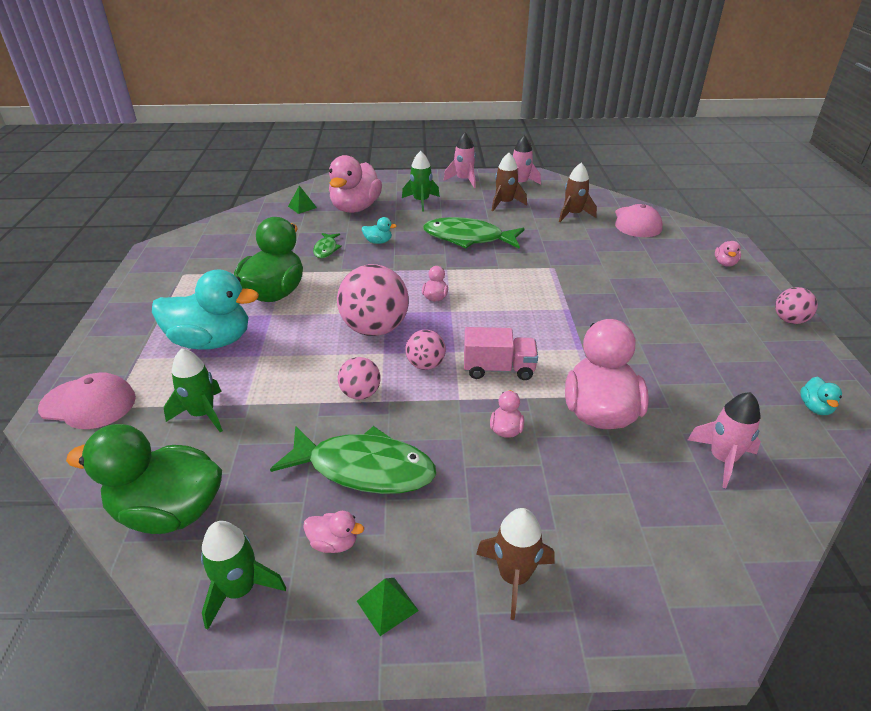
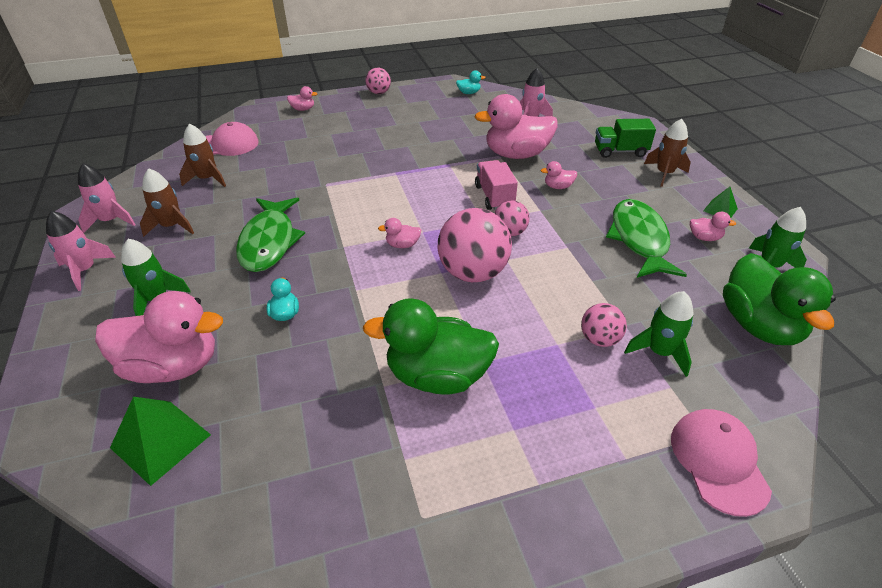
camera: 105 degrees left, 5 degrees up
turquoise duck [152,269,259,350] -> none
green pyramid [288,185,317,214] -> green pyramid [110,397,211,486], size x1.77
pink duck [303,511,364,553] -> pink duck turned 105 degrees clockwise [690,212,736,241]
green fish [313,233,342,258] -> none
pink ball [338,357,381,400] -> pink ball moved to [581,303,627,347]
none -> green truck [595,119,656,158]

